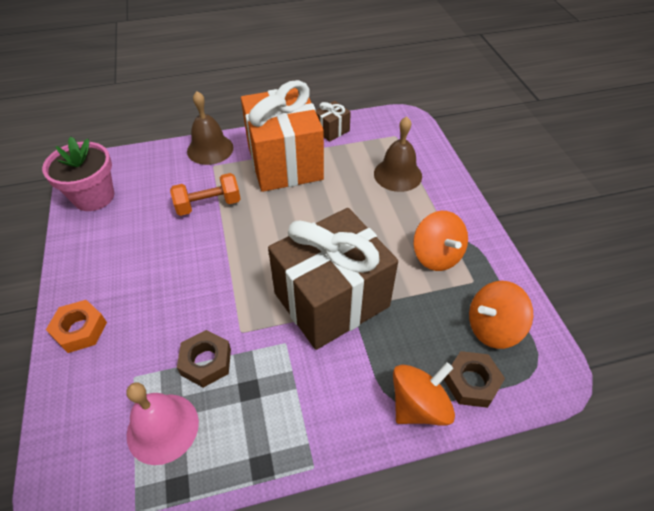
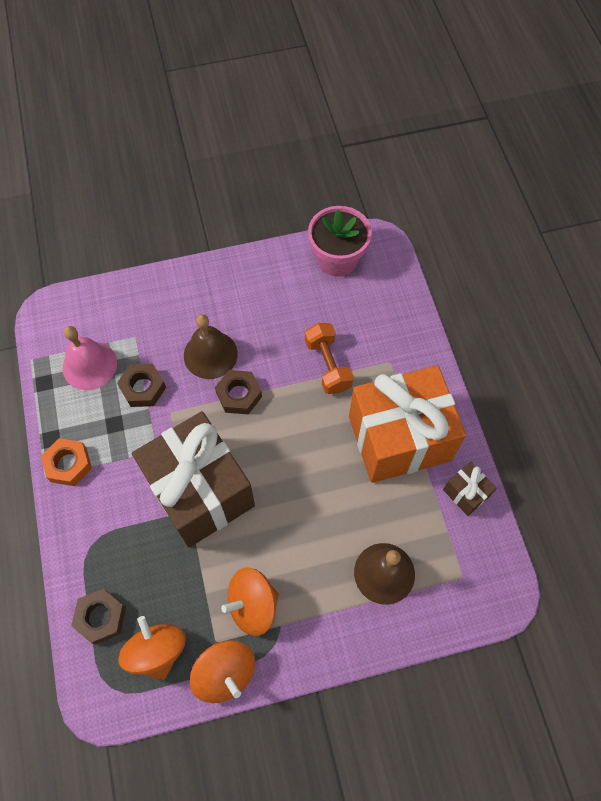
camera: 90 degrees right, 15 degrees up
orange nut [46,300,107,353] -> orange nut moved to [41,438,92,486]
brown bell [187,91,234,165] -> brown bell moved to [184,314,238,379]
orange spinning top [393,362,455,426] -> orange spinning top moved to [190,640,255,703]
none -> brown nut [215,370,262,414]

